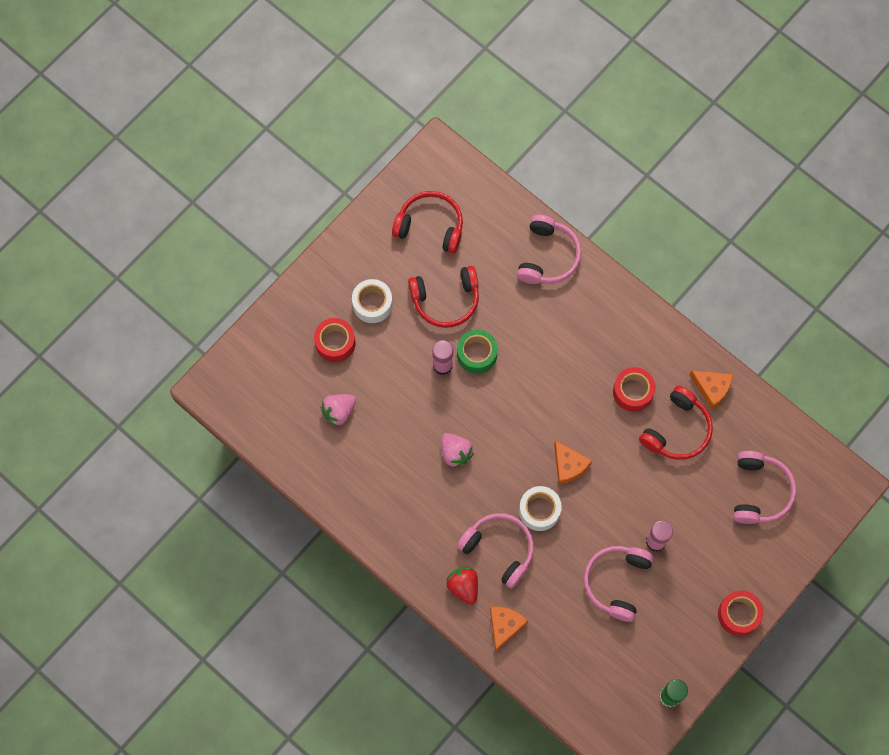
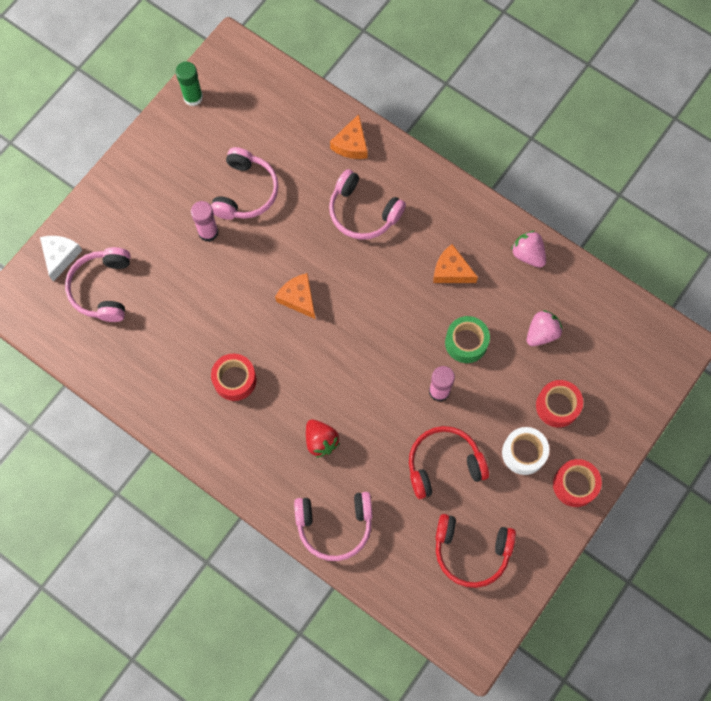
camera: 175 degrees right, 0 degrees up
pink strawberry [441,433,474,468] -> pink strawberry moved to [511,231,546,268]
red strawberry [446,567,478,605] -> red strawberry moved to [306,419,340,458]
green tape [457,329,498,374] -> green tape moved to [445,316,490,363]
pink headphones [517,215,581,284] -> pink headphones turned 105 degrees counterclockwise [294,492,372,561]
white tape [519,486,562,531] -> none
red headphones [639,386,713,460] -> none
orange cheese [689,371,733,410] -> orange cheese moved to [433,244,478,283]
red tape [718,590,764,636] -> red tape moved to [553,459,602,507]
none -> white cheese [40,236,82,282]

